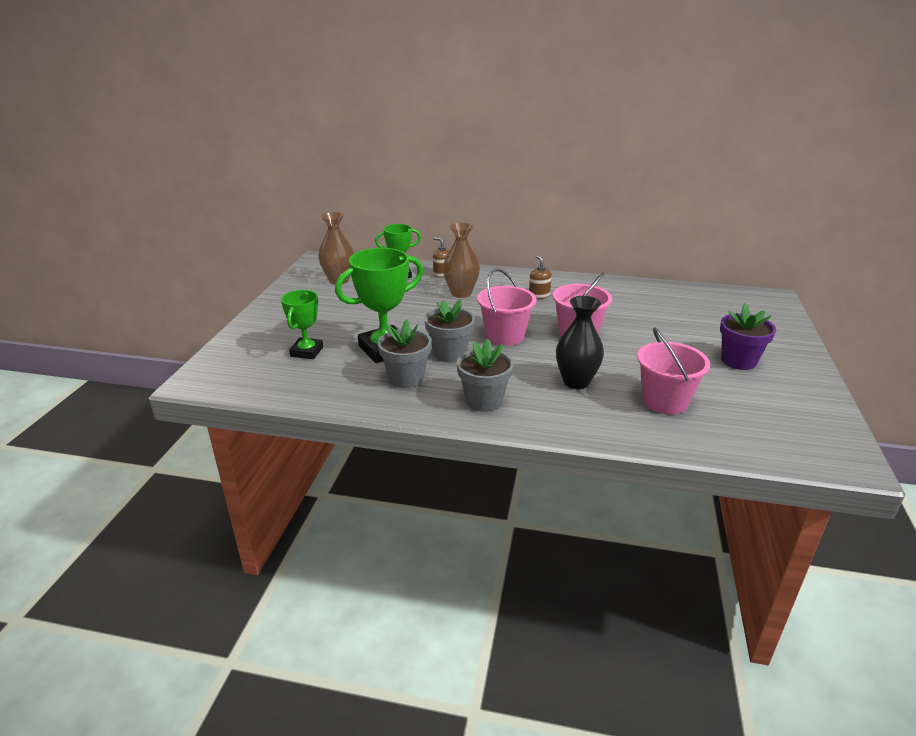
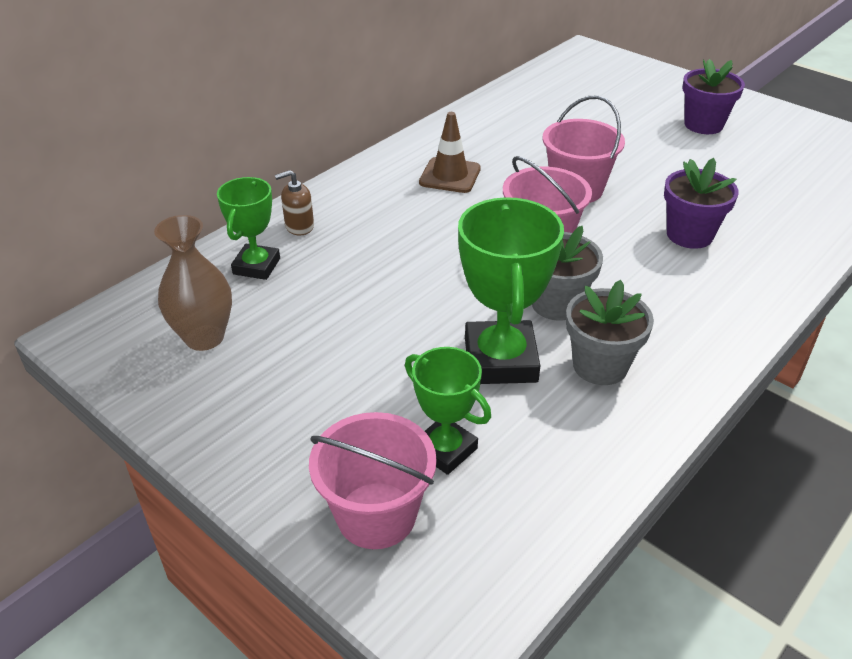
camera: 60 degrees left, 10 degrees up
brown vase [443,222,480,298] -> none
grey flower pot [457,339,514,412] -> none
brown soap dispenser [529,255,552,299] -> brown traffic cone [419,112,481,193]
black vase [556,296,604,389] -> purple flower pot [664,158,739,249]
pink bucket [637,327,710,414] -> pink bucket moved to [309,412,437,549]

